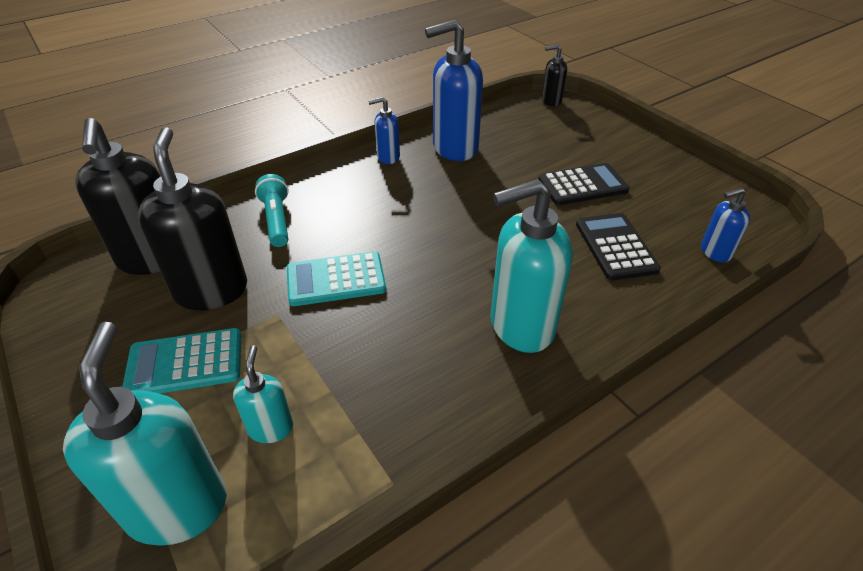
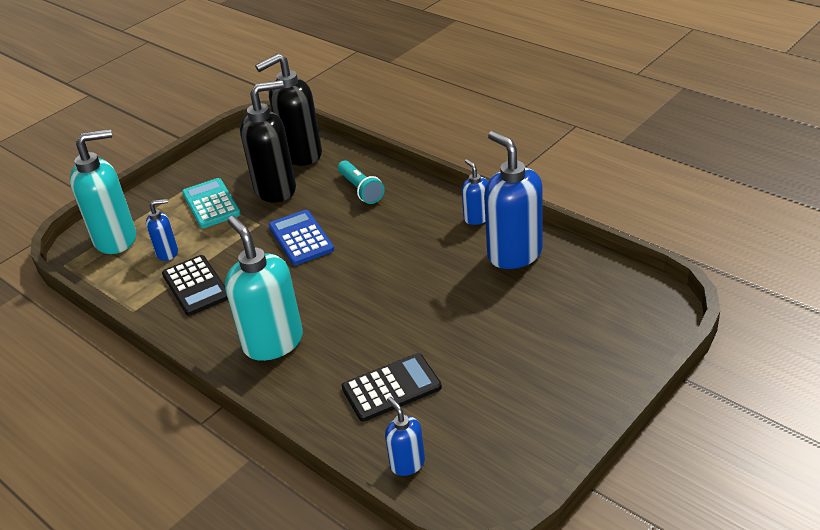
camera: 80 degrees right, 5 degrees down
turquoise soap dispenser [233,345,293,443] -> blue soap dispenser [146,199,178,261]
turquoise flashlight [255,174,289,247] -> turquoise flashlight turned 90 degrees clockwise [338,160,385,204]
turquoise calculator [287,251,386,306] -> blue calculator [269,210,334,265]
black calculator [538,163,630,205] -> black calculator moved to [162,255,228,316]
black soap dispenser [542,44,567,106] -> none

